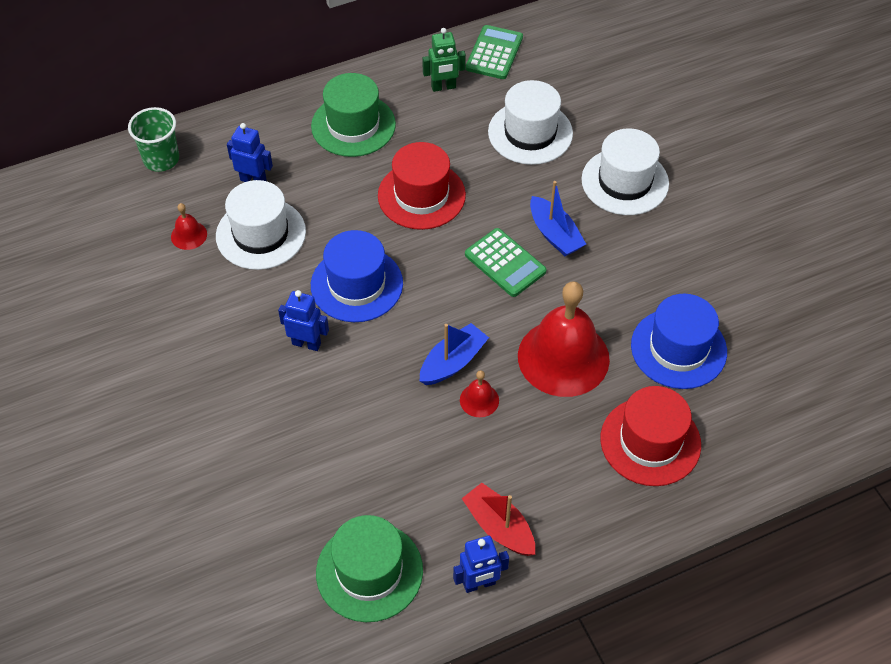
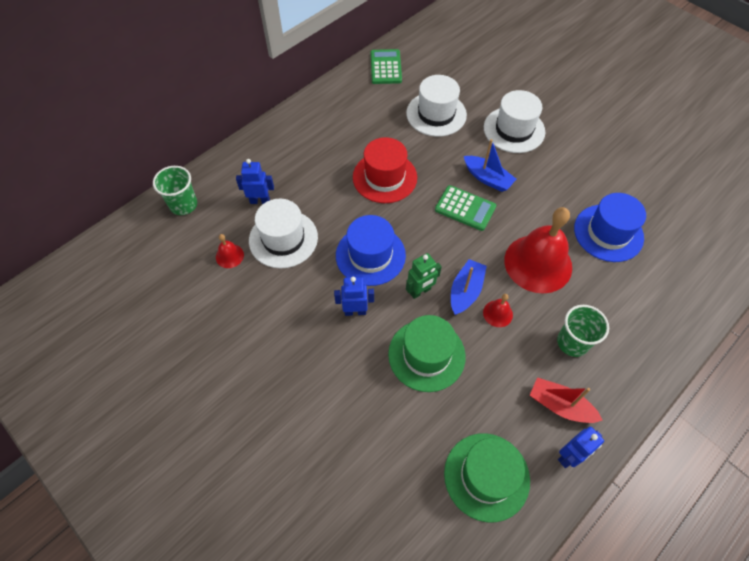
camera: 20 degrees left, 5 degrees up
green hat [311,73,396,157] -> green hat moved to [388,315,466,392]
green robot [422,28,466,92] -> green robot moved to [406,253,442,299]
red hat [600,386,701,486] -> none
none -> green cup [557,305,609,357]

